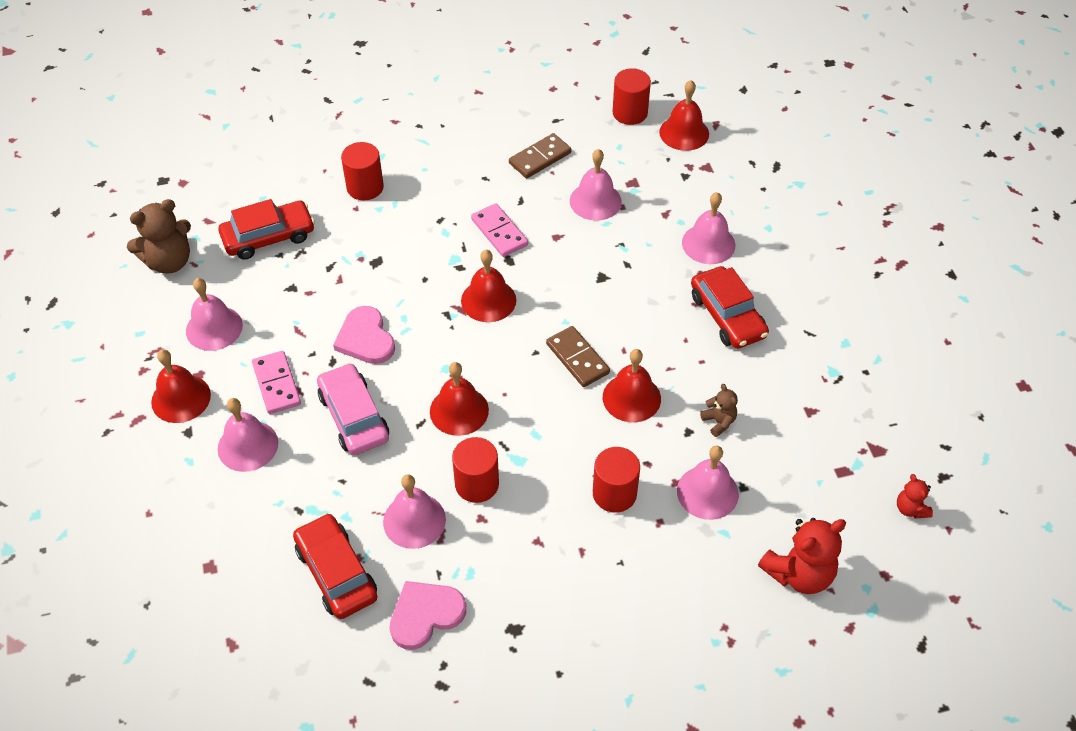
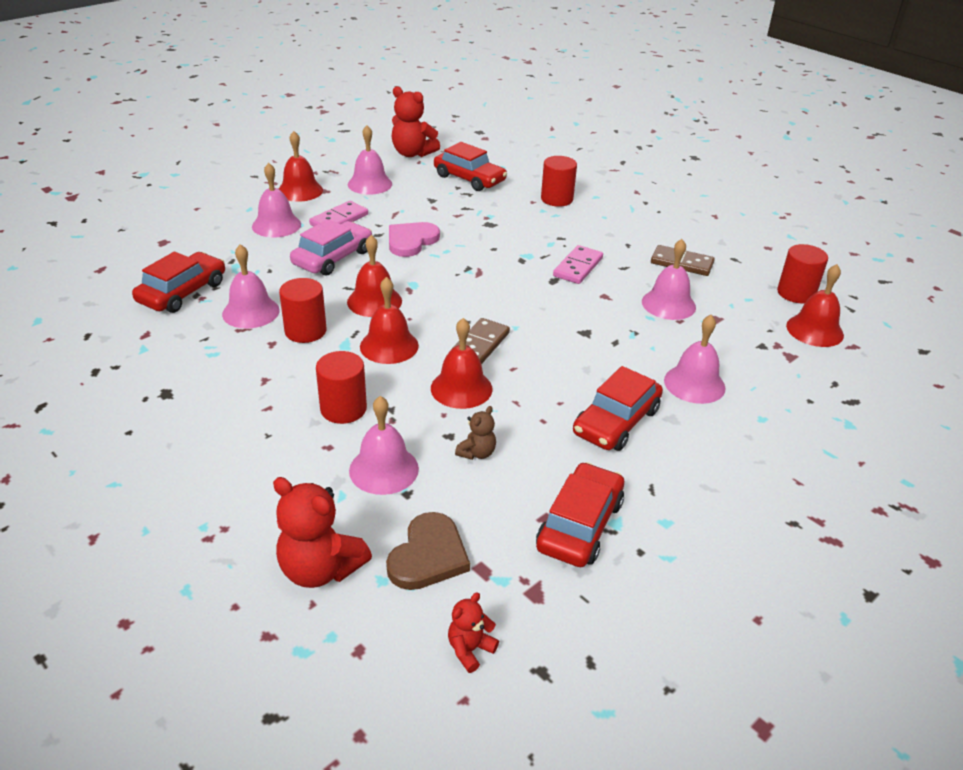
camera: 60 degrees right, 15 degrees down
brown teddy bear [127,199,191,274] -> red teddy bear [392,86,440,157]
pink heart [390,581,466,650] -> none
red bell [461,250,516,322] -> red bell moved to [360,277,419,364]
none -> brown heart [386,512,470,590]
none -> red car [536,462,624,567]

